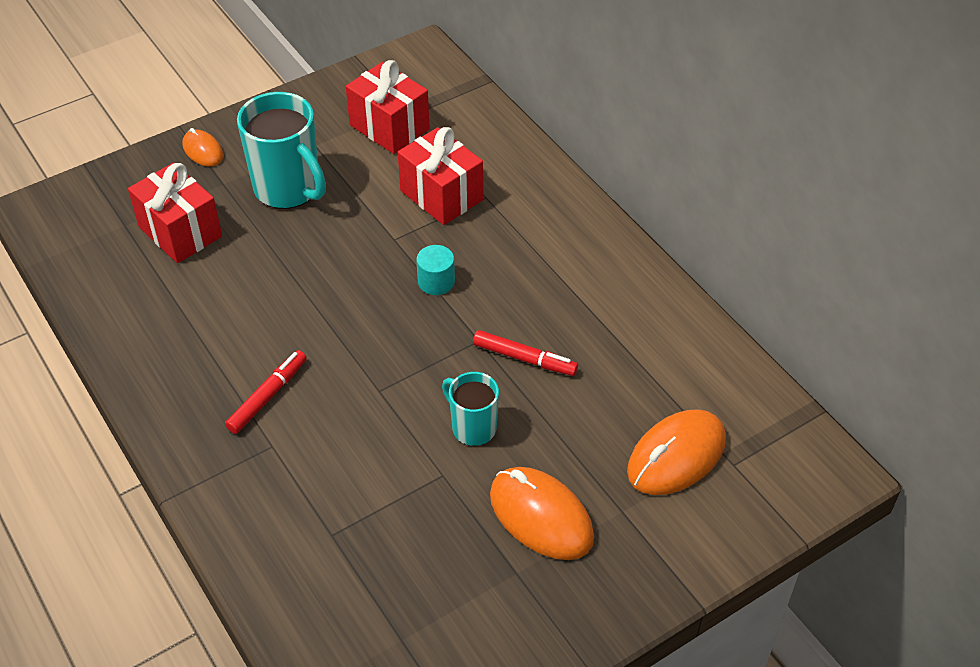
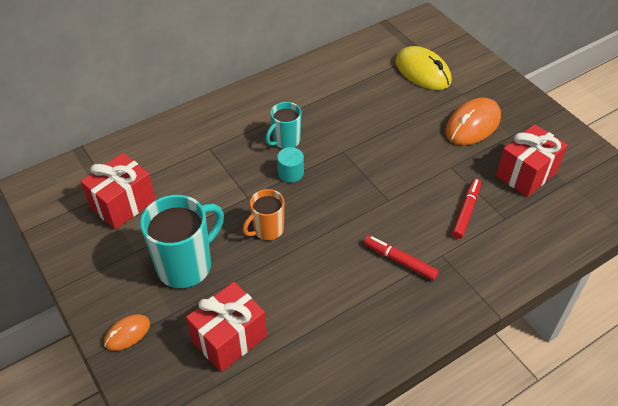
camera: 90 degrees left, 0 degrees up
red gift [398,127,483,225] -> red gift moved to [496,124,568,197]
turquoise mug [442,372,499,446] -> turquoise mug moved to [266,102,301,149]
red marker [473,330,578,376] -> red marker moved to [452,178,481,239]
orange mouse [627,409,726,495] -> yellow mouse [395,46,452,90]
none -> orange mug [243,189,284,240]

